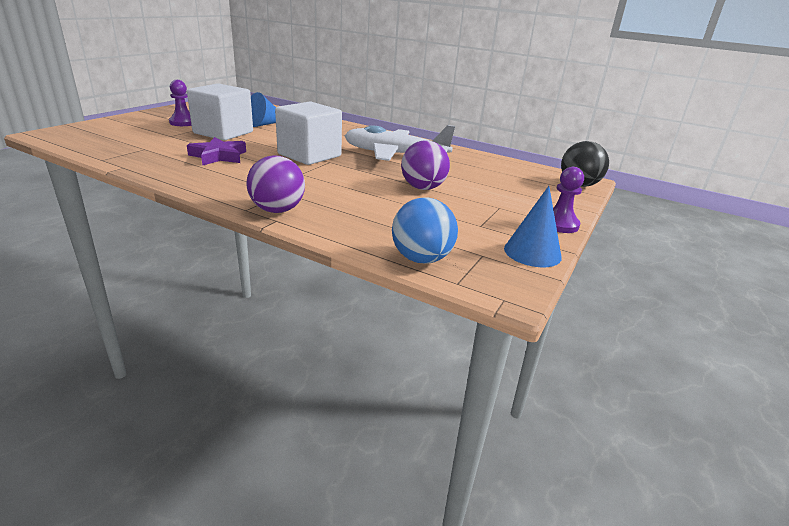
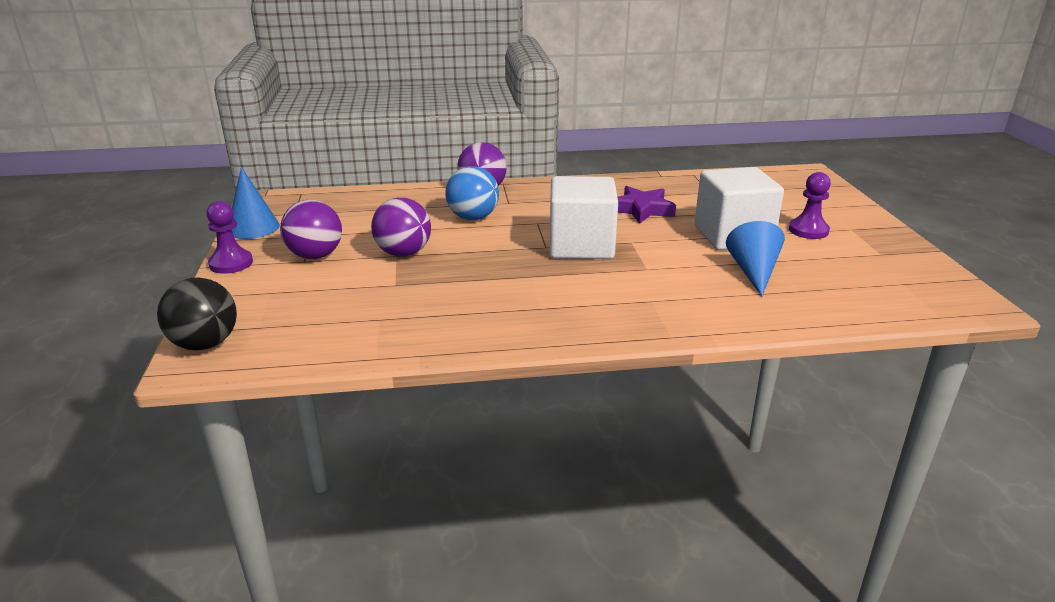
camera: 145 degrees right, 0 degrees up
white plane [345,125,455,161] -> none
blue ball [392,197,458,264] -> blue ball moved to [445,166,499,220]
none -> purple ball [280,200,342,259]

